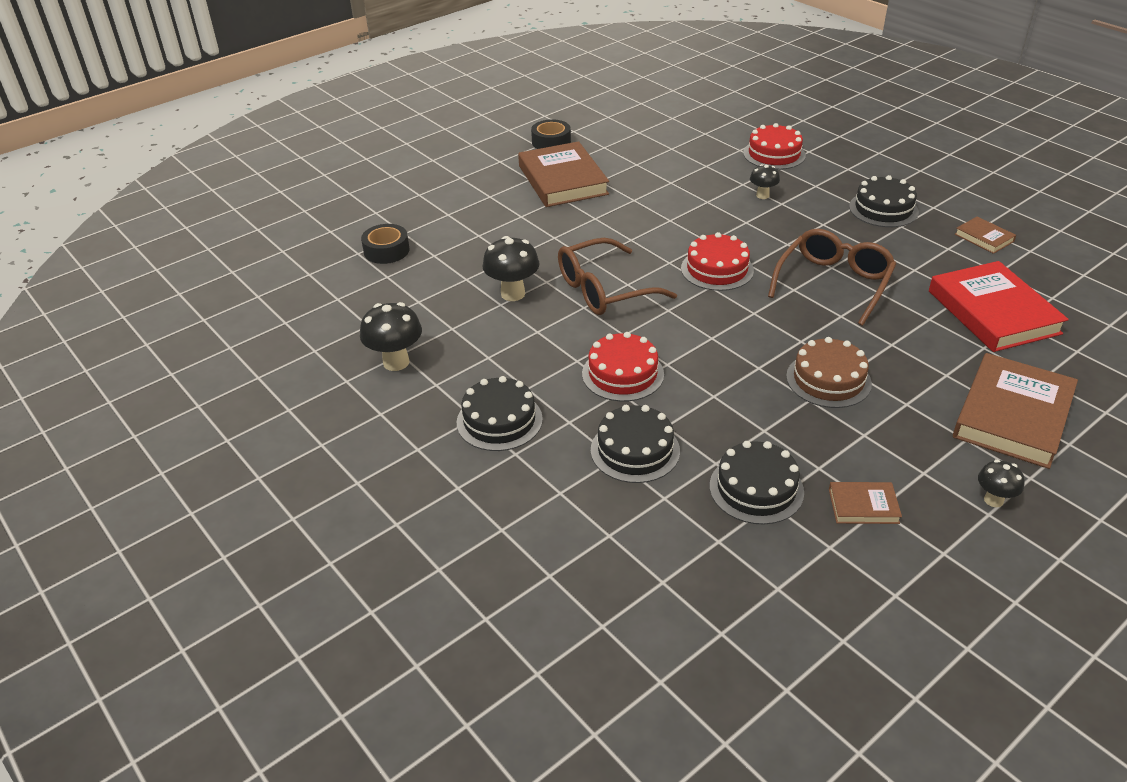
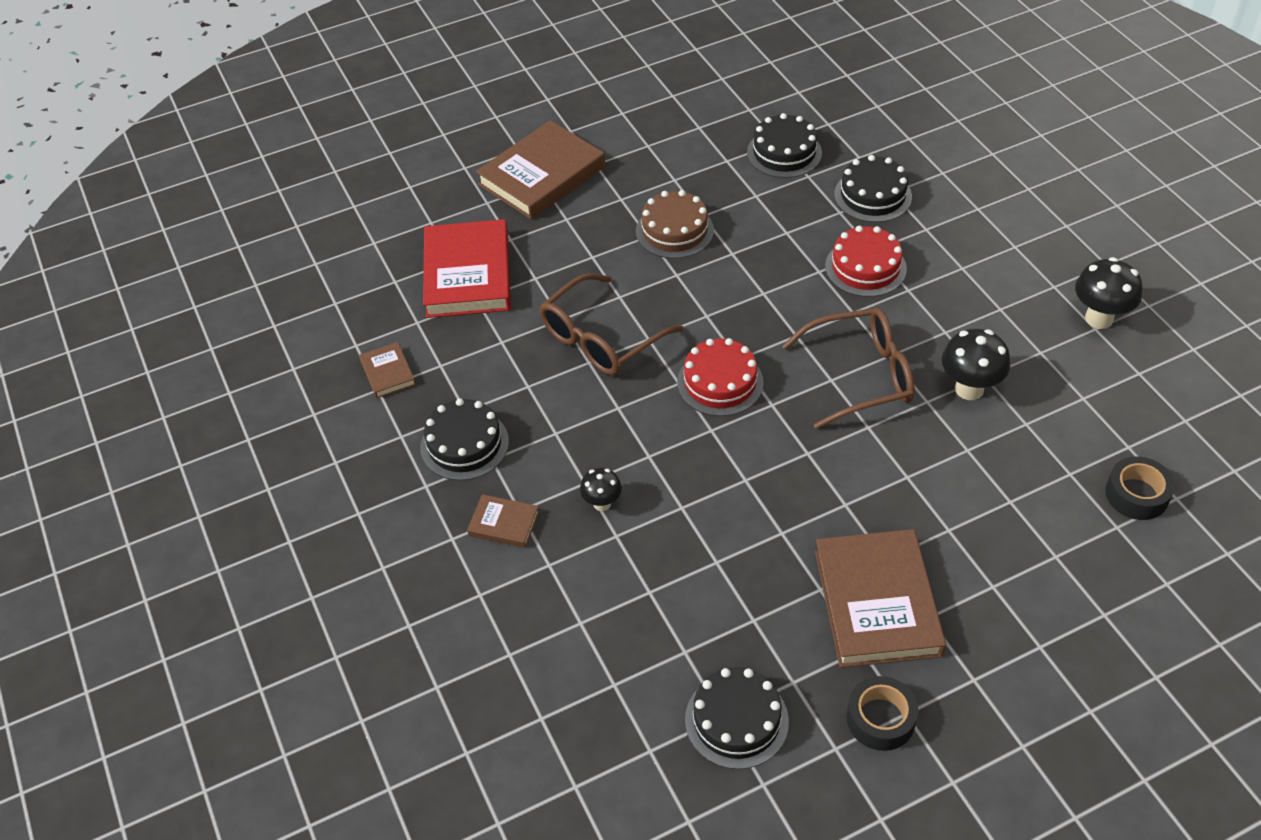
camera: 165 degrees left, 10 degrees up
black cake [457,376,543,451] -> black cake moved to [685,667,789,769]
red cake [743,123,806,170] -> none
brown book [829,482,902,524] -> brown book moved to [467,494,539,548]
black mushroom [978,460,1025,507] -> none

